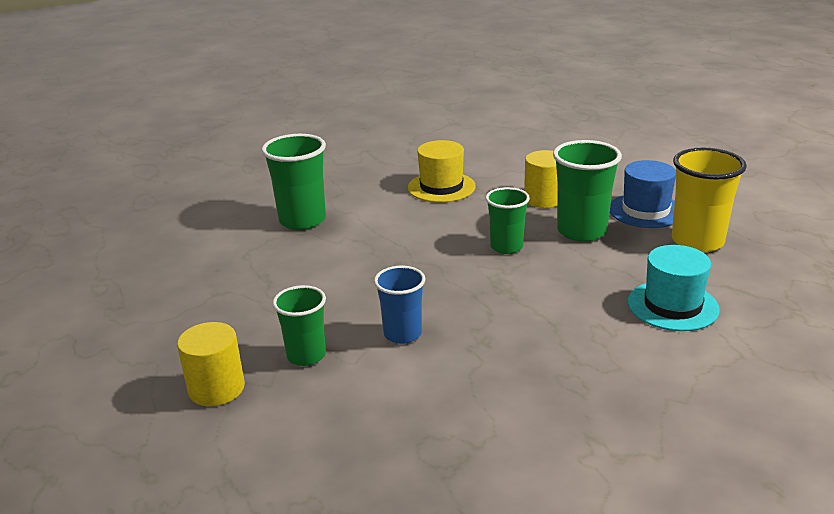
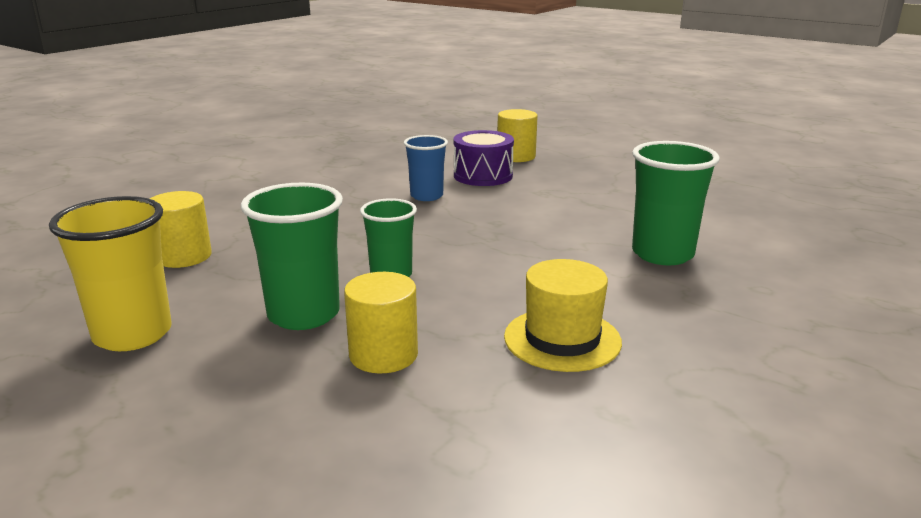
camera: 150 degrees right, 5 degrees down
green cup [272,285,326,366] -> purple drum [454,130,514,186]
blue hat [610,160,676,228] -> none
turquoise hat [628,245,720,331] -> yellow cylinder [150,191,212,268]

